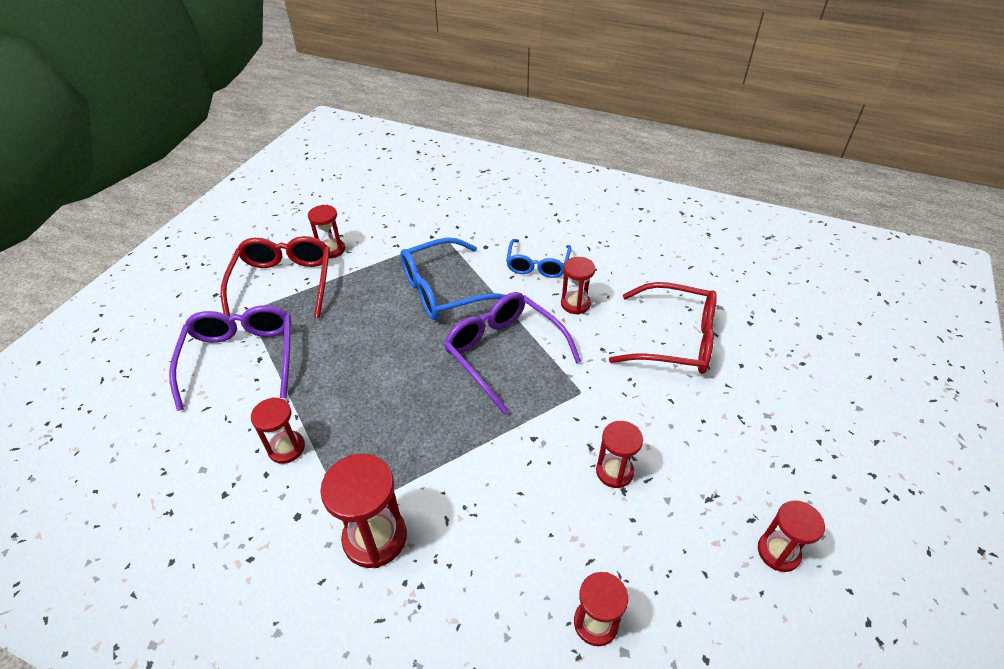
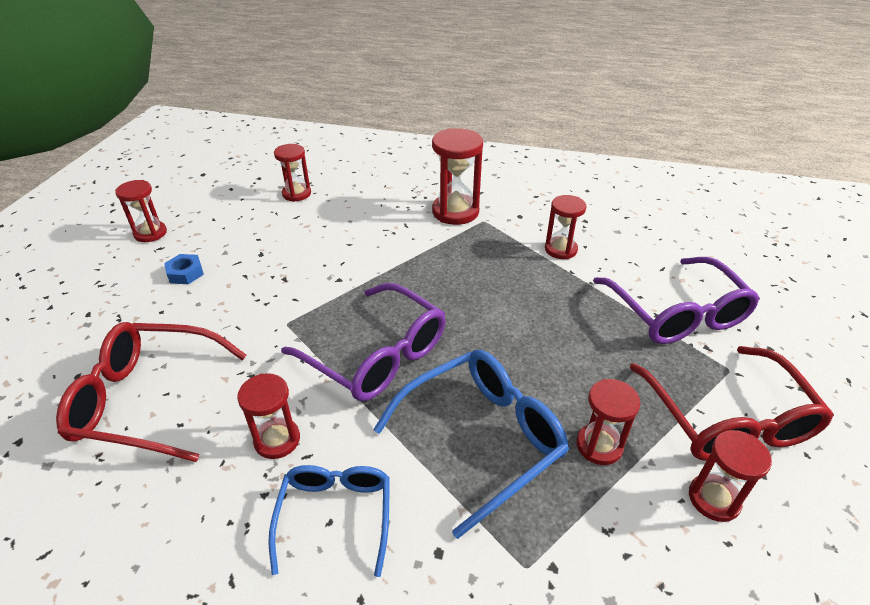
camera: 170 degrees right, 5 degrees down
red hourglass [596,421,643,488] -> red hourglass moved to [576,379,640,465]
none -> blue nut [164,254,204,284]

